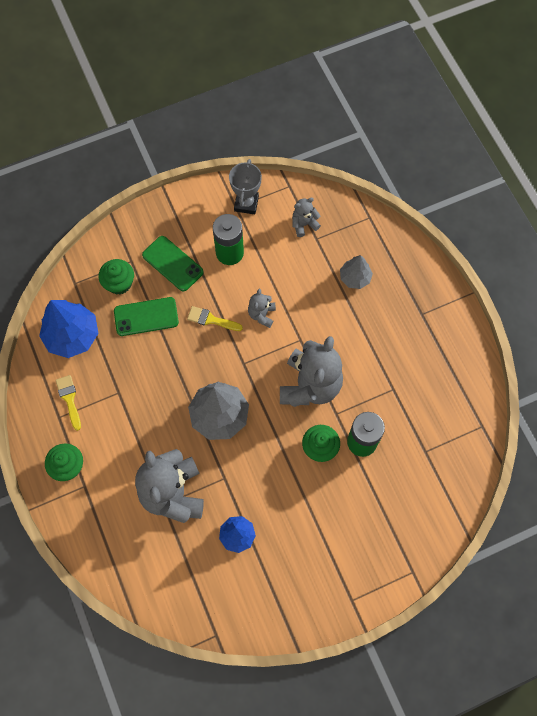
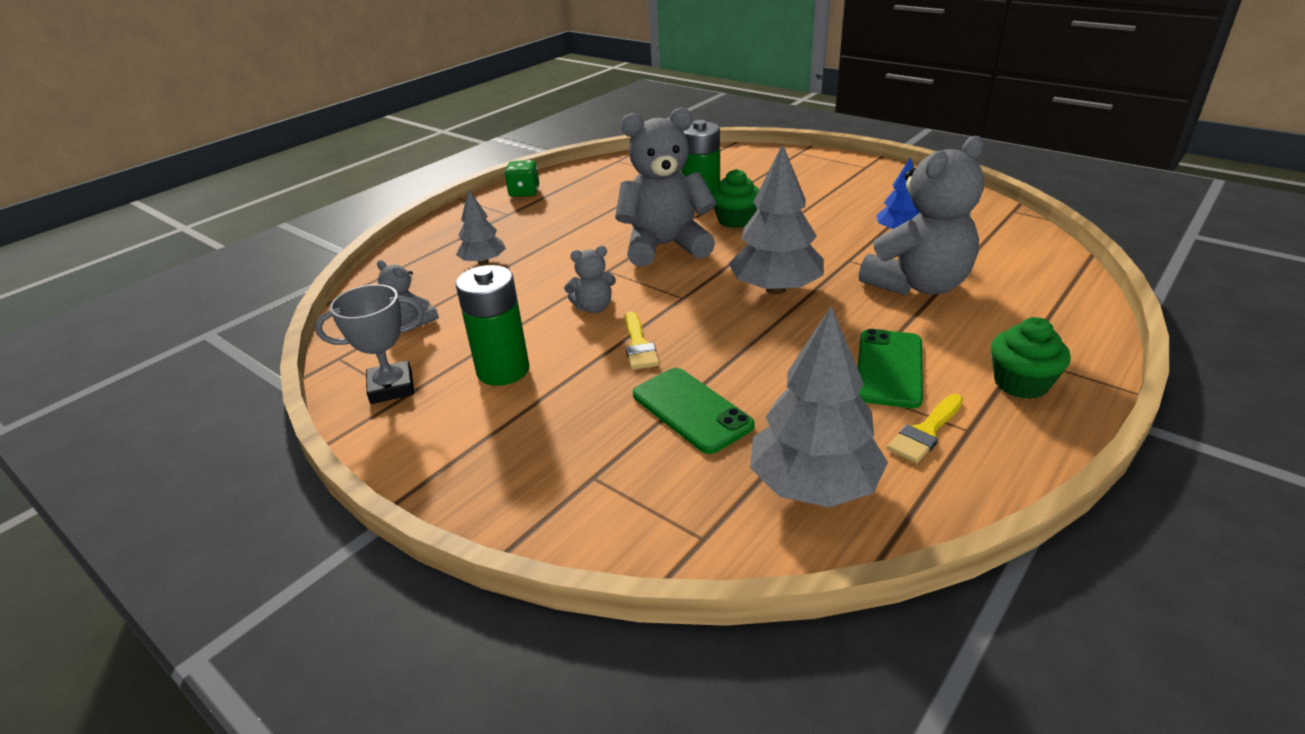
camera: 115 degrees left, 35 degrees down
blue tree [39,300,98,358] -> grey tree [750,306,888,507]
green cupcake [99,259,134,295] -> none
green phone [142,236,204,291] -> green phone moved to [857,329,923,408]
none -> green dice [505,160,539,197]

